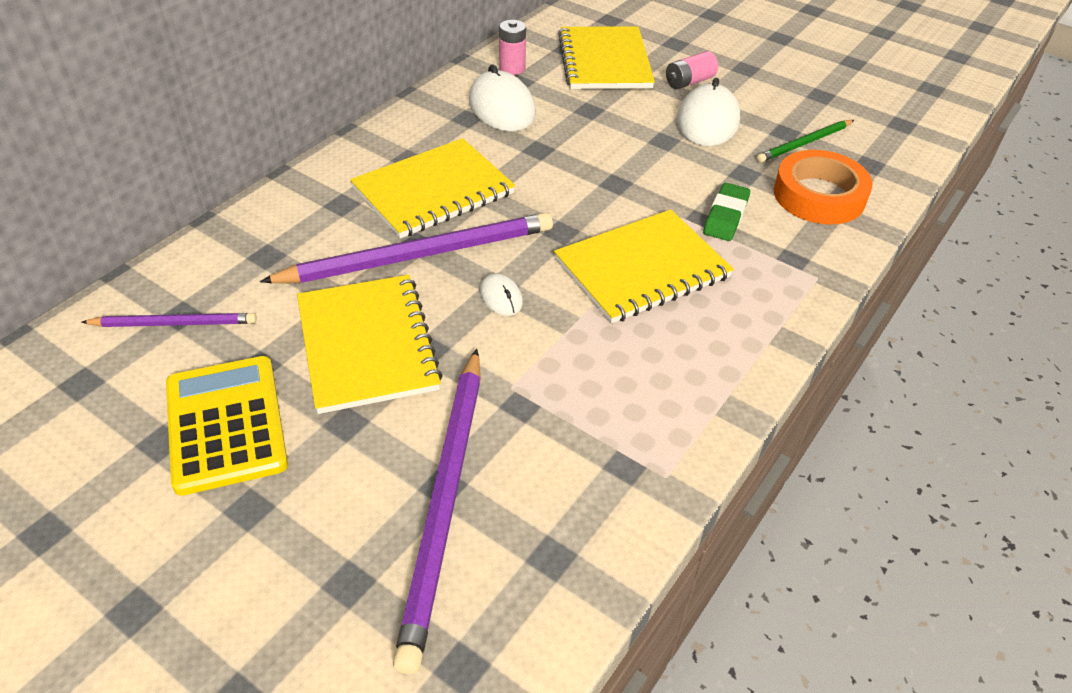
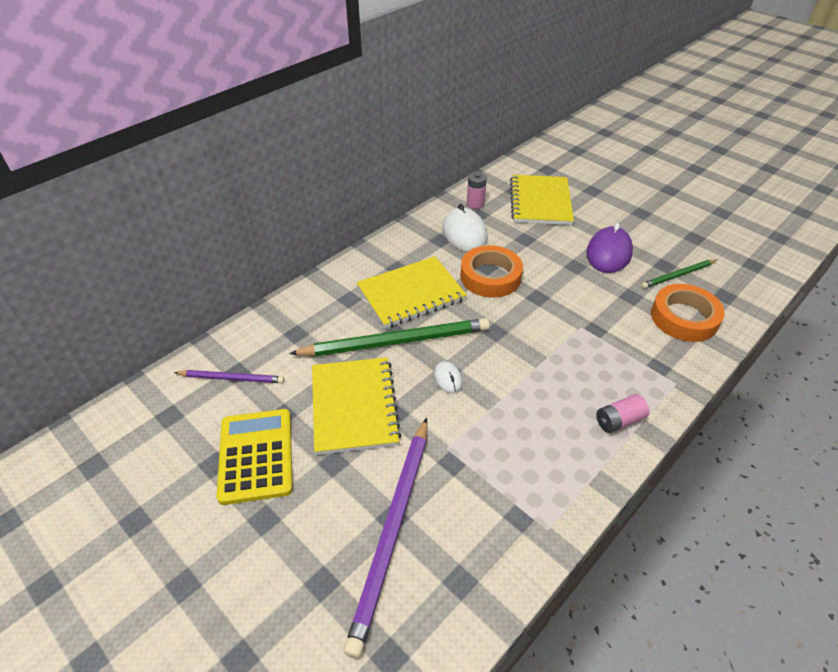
camera: 10 degrees right, 0 degrees up
purple pencil [260,213,553,283] -> green pencil [289,318,490,356]
yellow notebook [554,209,734,324] -> none
pink battery [666,51,718,89] -> pink battery moved to [596,394,649,433]
white mouse [677,78,740,146] -> purple mouse [586,223,633,273]
green eraser [703,183,750,241] -> none
none -> orange tape [460,245,523,298]

